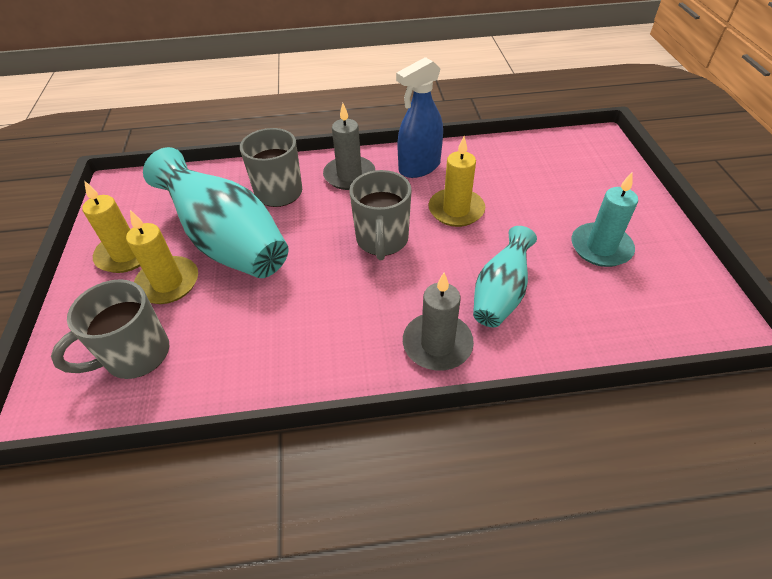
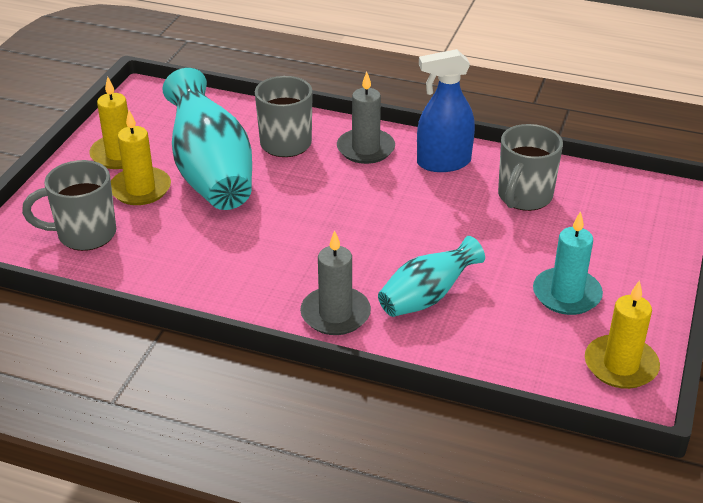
camera: 25 degrees right, 10 degrees down
grey mug [349,170,412,260] -> grey mug moved to [498,124,563,211]
yellow candle [429,136,485,227] -> yellow candle moved to [585,280,660,389]

